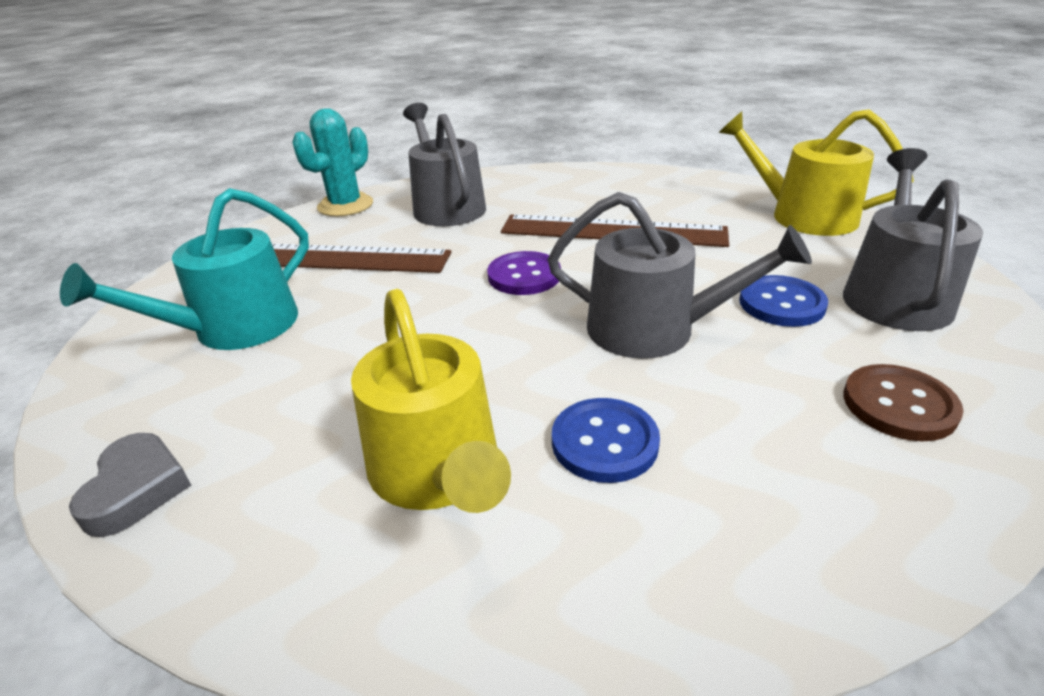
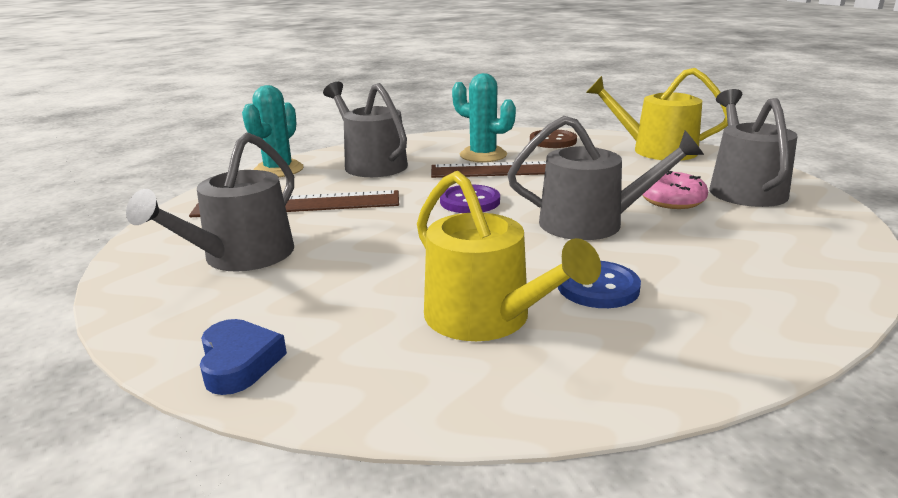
camera: 15 degrees left, 10 degrees down
turquoise watering can [60,188,309,350] -> grey watering can [126,132,294,272]
grey heart [69,433,191,537] -> blue heart [200,319,287,395]
blue button [739,275,828,327] -> pink donut [642,171,708,209]
brown button [844,364,963,441] -> brown button moved to [530,130,577,148]
none -> turquoise cactus [452,73,516,162]

